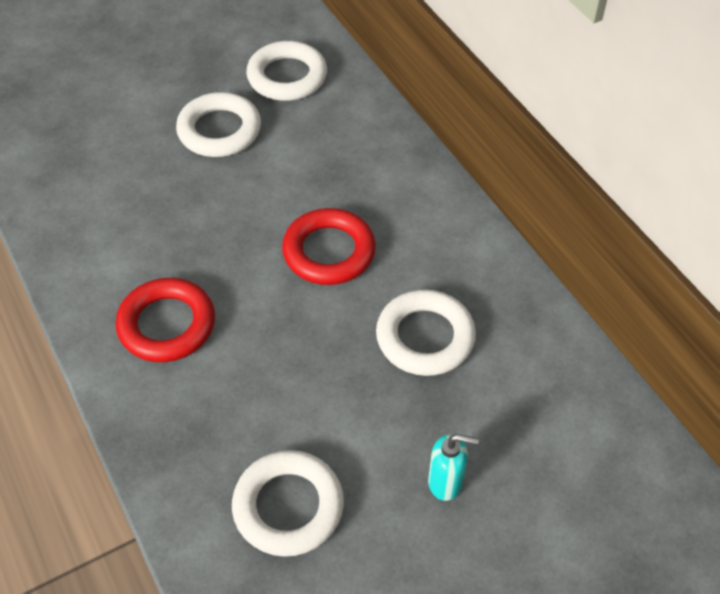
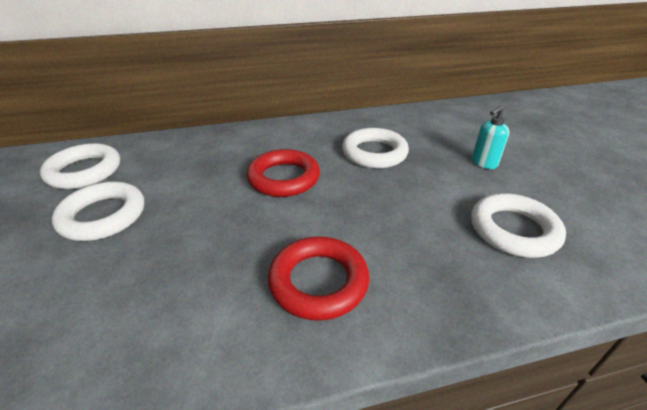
camera: 75 degrees left, 15 degrees down
turquoise soap dispenser [428,434,479,501] -> turquoise soap dispenser turned 150 degrees counterclockwise [472,106,510,169]

